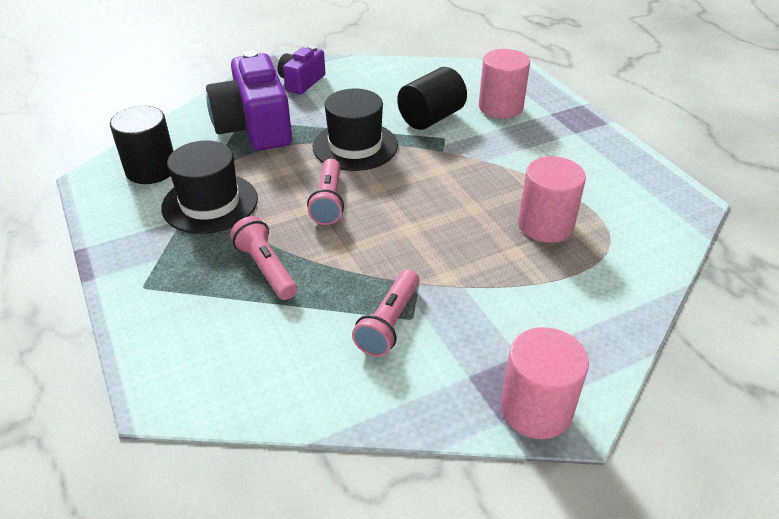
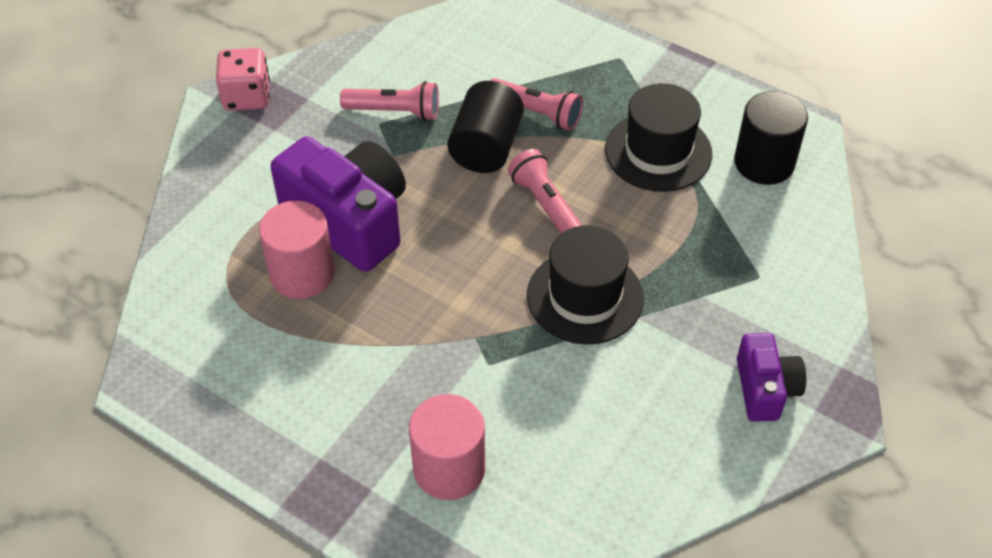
camera: 150 degrees right, 10 degrees up
purple camera [206,50,292,151] -> purple camera moved to [271,136,406,272]
pink flashlight [352,269,420,357] -> pink flashlight turned 105 degrees clockwise [340,81,439,121]
black cylinder [397,67,467,130] -> black cylinder moved to [447,81,524,173]
pink cylinder [500,327,589,439] -> pink dice [216,48,270,111]

